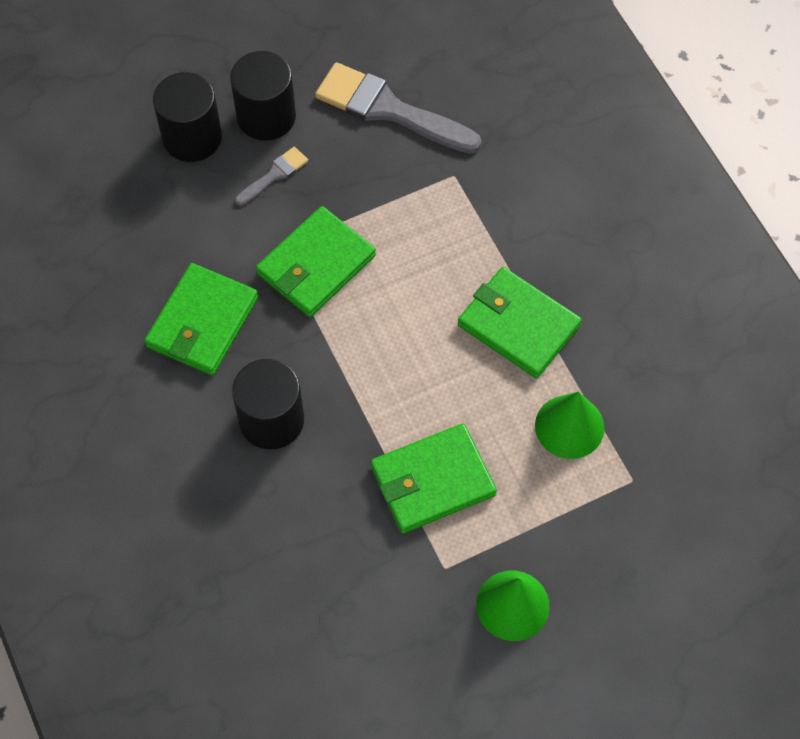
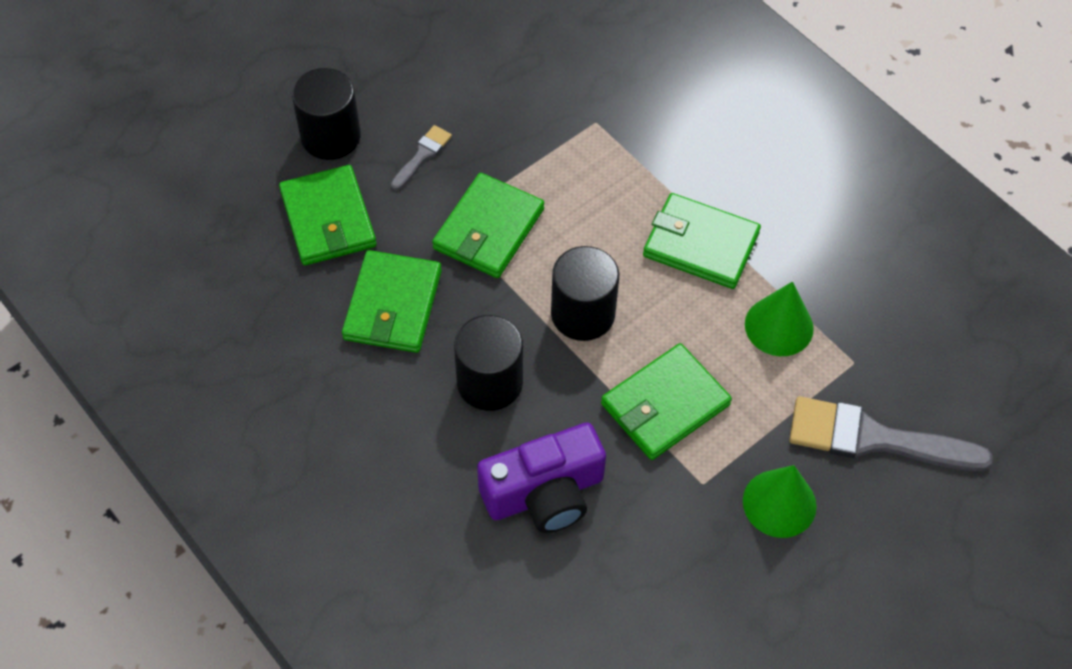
camera: 15 degrees left, 5 degrees down
black cylinder [230,51,296,141] -> black cylinder moved to [551,246,619,341]
grey brush [315,62,482,154] -> grey brush moved to [789,396,993,471]
none -> green wallet [279,165,377,265]
none -> purple camera [477,422,606,533]

